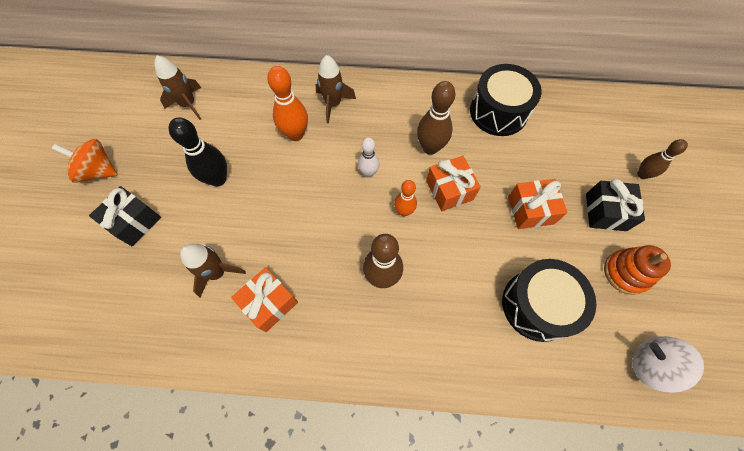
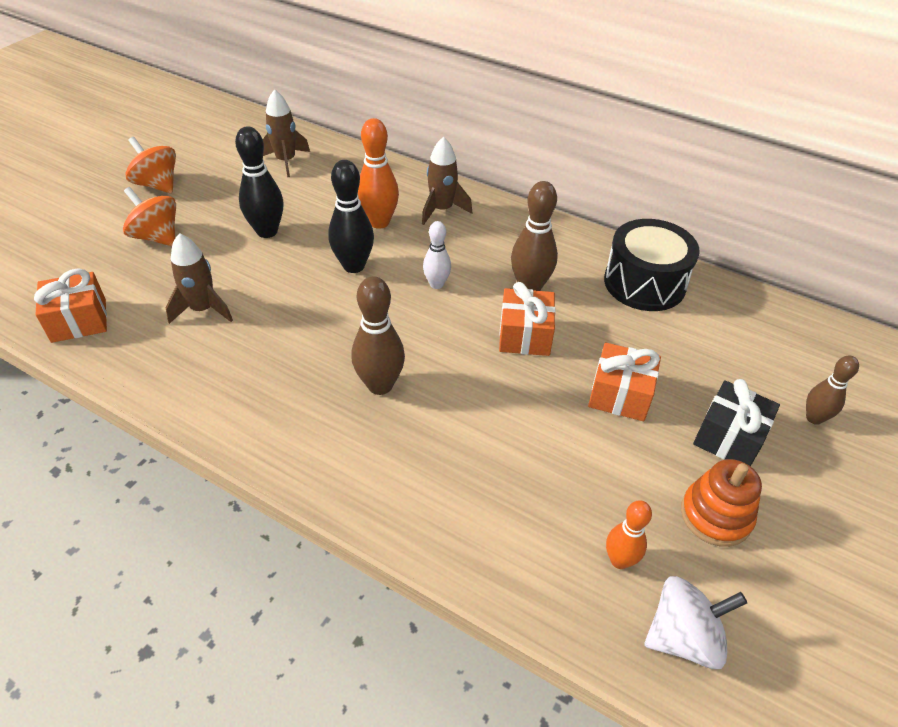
camera: 25 degrees right, 20 degrees down
black gift [89,186,161,247] -> orange spinning top [123,187,176,246]
orange gift [231,267,298,332] -> orange gift moved to [34,268,107,343]
orange bowling pin [394,180,417,216] -> orange bowling pin moved to [606,500,652,569]
black drum [502,259,596,342] -> none
white spinning top [632,336,704,393] -> white spinning top turned 105 degrees clockwise [645,576,747,669]
none -> black bowling pin [328,160,374,273]

